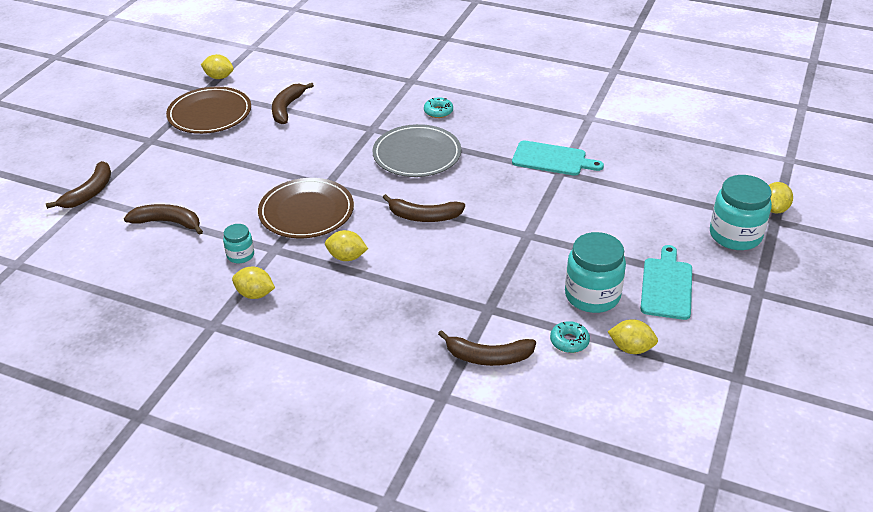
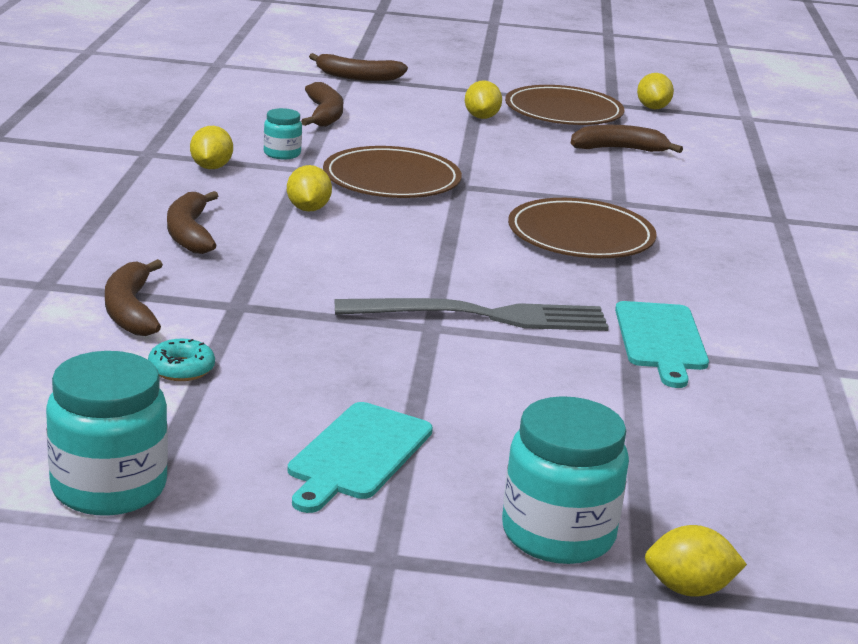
camera: 70 degrees right, 15 degrees down
grey plate [372,124,461,177] -> brown plate [508,198,657,258]
brown banana [383,194,465,222] -> brown banana moved to [167,191,218,254]
turquoise donut [424,97,453,118] -> none
turquoise jar [565,232,626,313] -> turquoise jar moved to [46,351,168,516]
yellow lemon [608,319,658,354] -> yellow lemon moved to [465,80,502,119]
turquoise cutting board [641,245,692,320] -> turquoise cutting board turned 120 degrees clockwise [288,402,433,513]
none -> grey fork [334,298,609,331]

